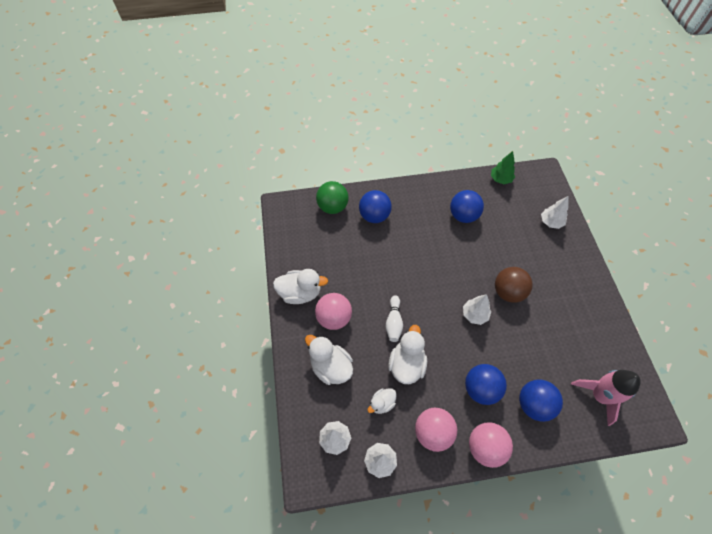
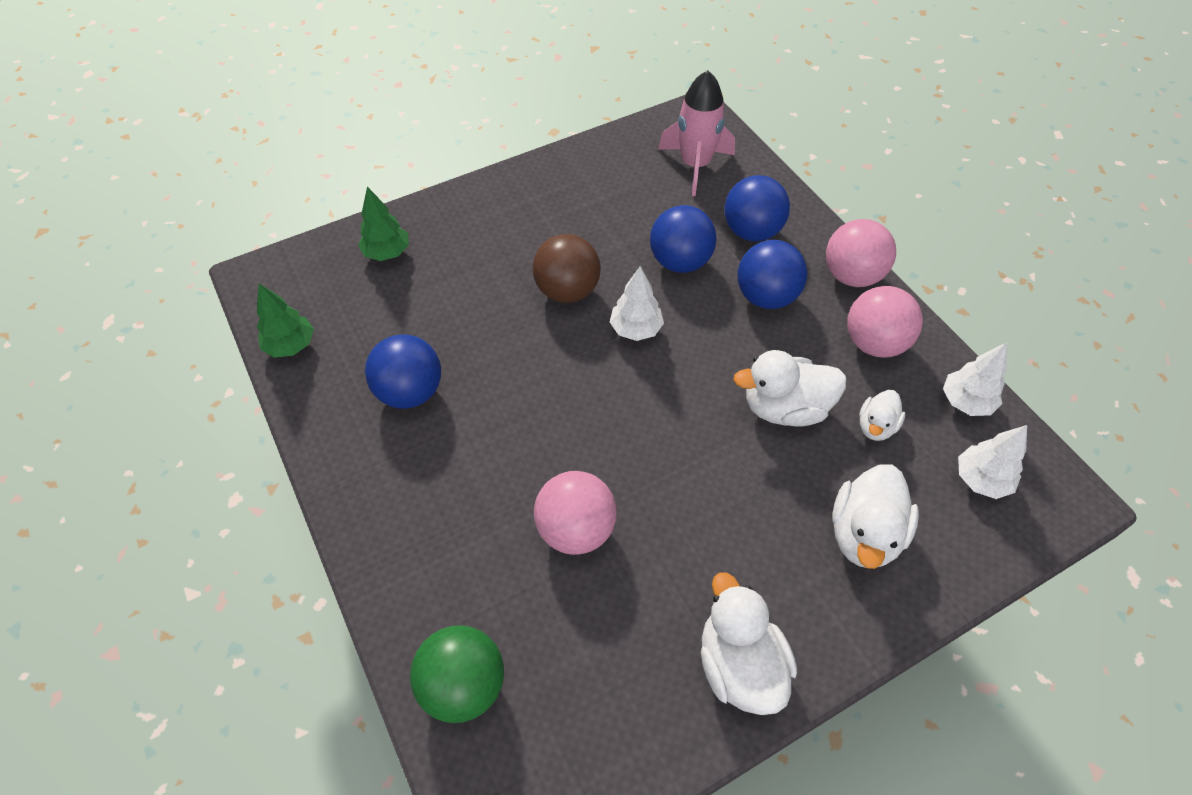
camera: 110 degrees left, 5 degrees down
pink ball [315,293,352,330] -> pink ball moved to [534,471,617,555]
blue ball [359,190,392,223] -> blue ball moved to [650,205,717,273]
white duck [368,388,396,414] -> white duck turned 90 degrees clockwise [859,390,905,441]
white bowling pin [386,295,403,342] -> none
white tree [541,196,569,229] -> green tree [358,187,409,261]

